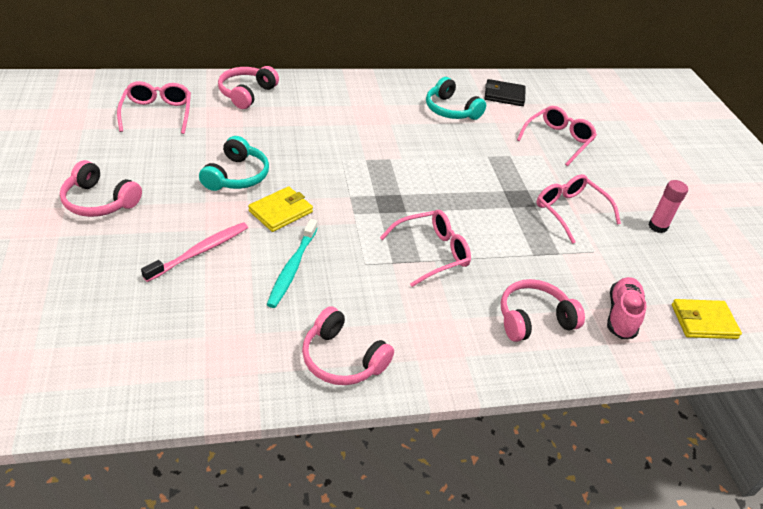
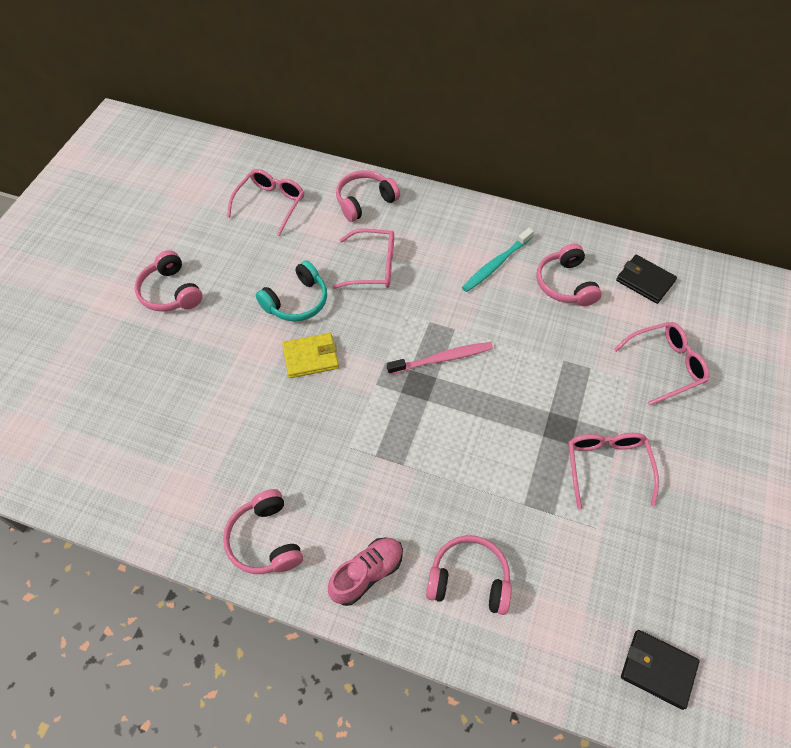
camera: 35 degrees right, 15 degrees up
pink toothbrush [141,222,248,282] -> pink toothbrush moved to [387,342,493,375]
turquoise toothbrush [267,219,318,308] -> turquoise toothbrush moved to [462,228,534,292]
pink glasses [380,210,471,287] -> pink glasses moved to [332,229,394,289]
turquoise headphones [426,77,486,120] -> pink headphones [536,244,602,306]
pink shoe [607,277,646,339] -> pink shoe moved to [328,538,403,606]
pink glue stick [648,180,688,233] -> none
yellow wallet [672,299,742,339] -> black wallet [621,630,700,710]

